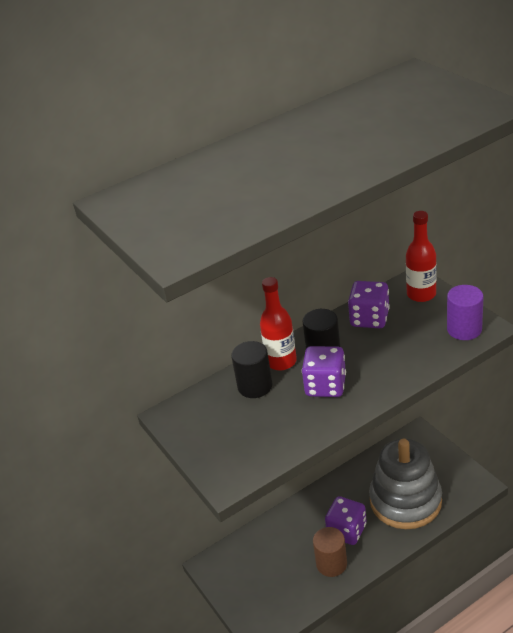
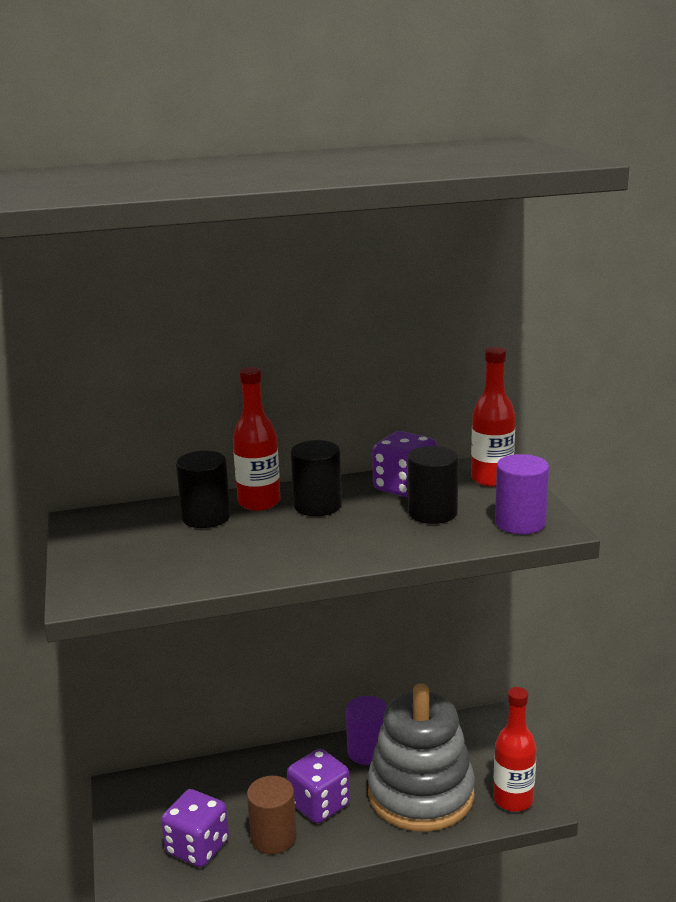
camera: 15 degrees right, 15 degrees down
purple dice [302,346,346,397] -> purple dice moved to [161,789,229,867]
none -> purple cylinder [346,696,387,765]
none -> black cylinder [408,446,458,524]
none -> red bottle [493,687,537,812]

